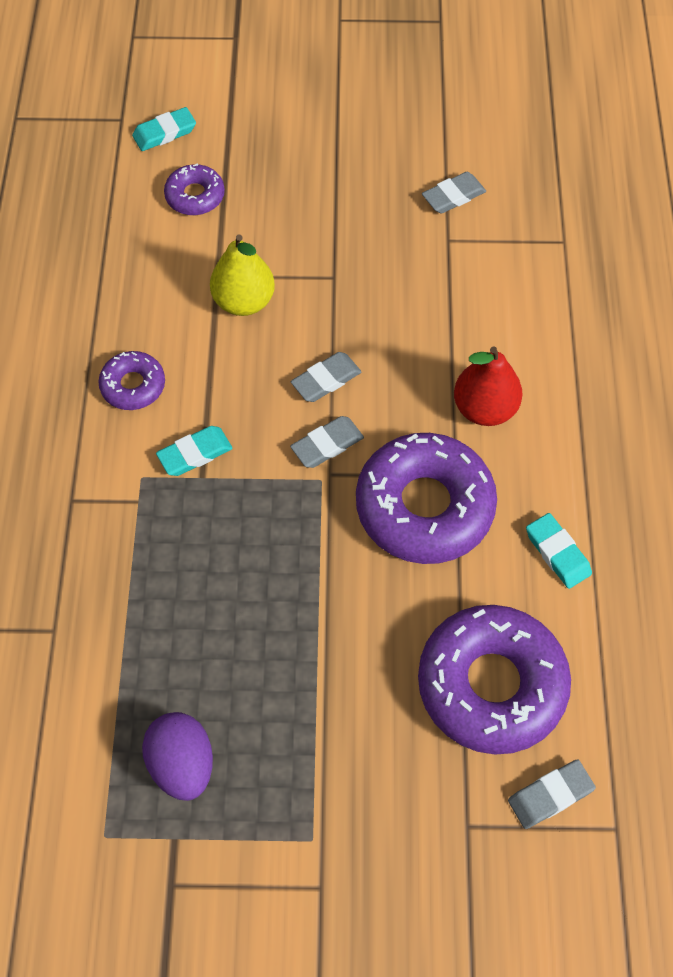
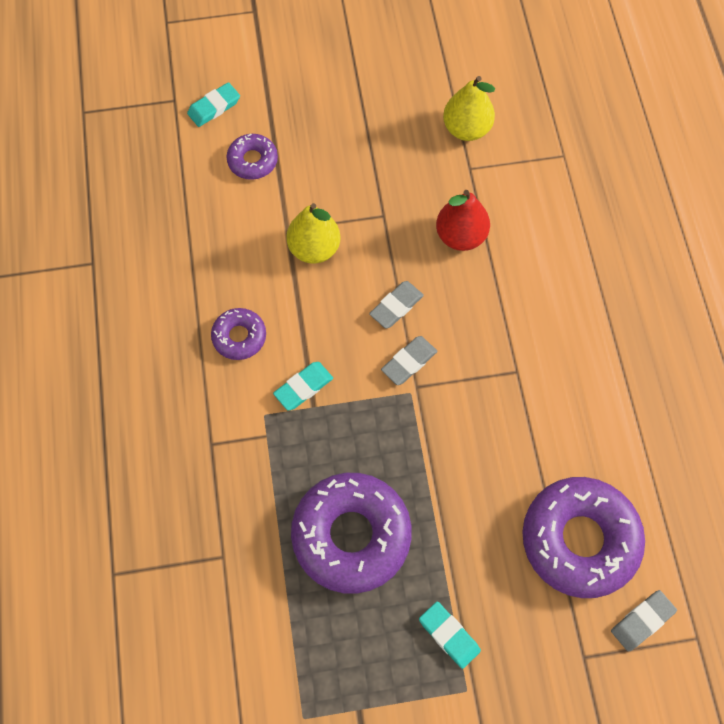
camera: 10 degrees left, 5 degrees up
purple egg [142,712,213,801] -> none
purple donut [356,433,497,564] -> purple donut moved to [291,473,412,594]
grey eraser [422,172,486,214] -> yellow pear [443,76,495,141]
red pear [454,346,523,426] -> red pear moved to [436,190,490,251]
turquoise eraser [526,513,592,589] -> turquoise eraser moved to [419,602,481,669]

